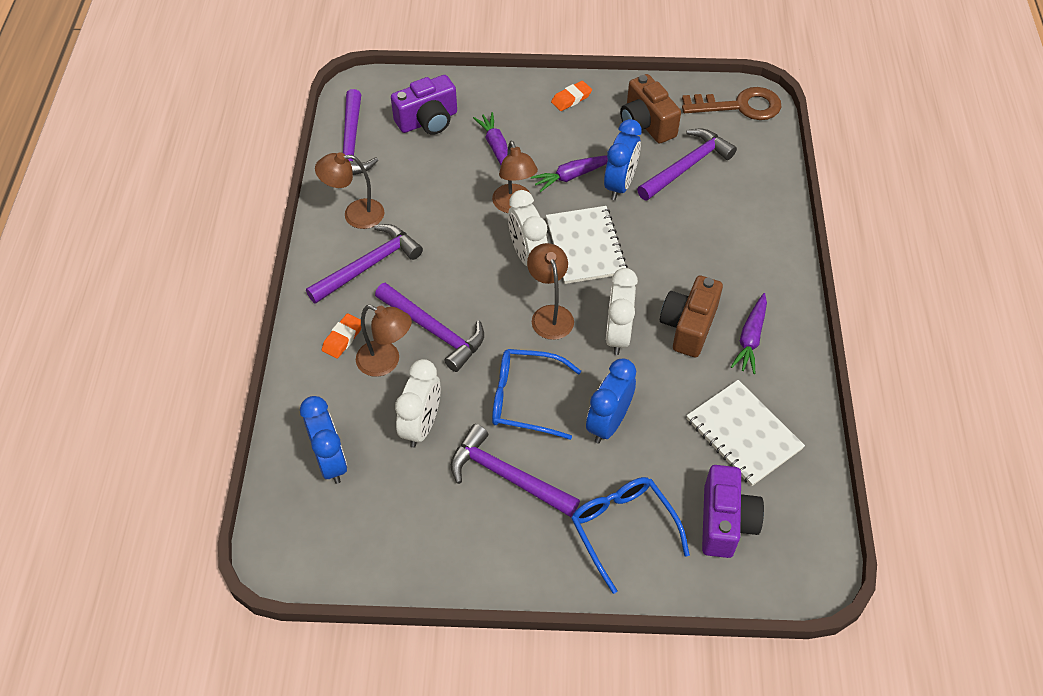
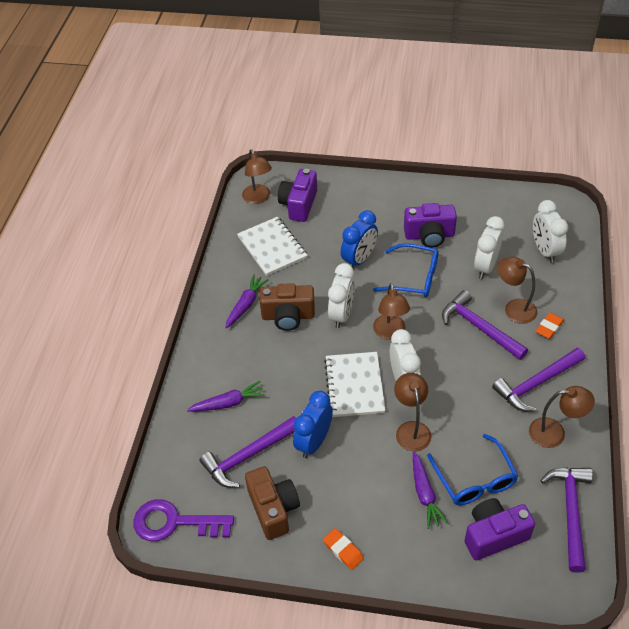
camera: 170 degrees left, 5 degrees down
blue clock [300,396,347,484] -> white clock [533,200,568,263]
purple hammer [451,424,580,517] -> purple camera [404,203,457,248]
purple carrot [531,155,608,192] -> purple carrot moved to [187,381,266,412]
orange eraser [551,81,592,111] -> orange eraser turned 75 degrees clockwise [323,528,364,570]
blue glasses [571,477,690,594] -> blue glasses moved to [427,434,518,505]
brown camera [660,276,723,357] -> brown camera turned 60 degrees clockwise [260,283,315,331]
brown key [682,87,781,120] -> purple key [133,499,234,541]
none -> brown lamp [242,149,272,204]

